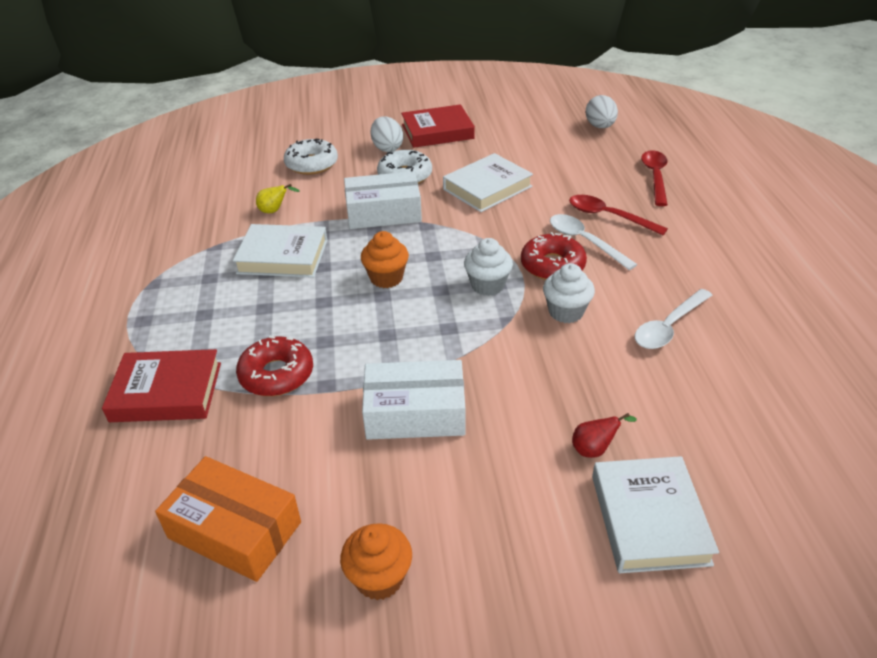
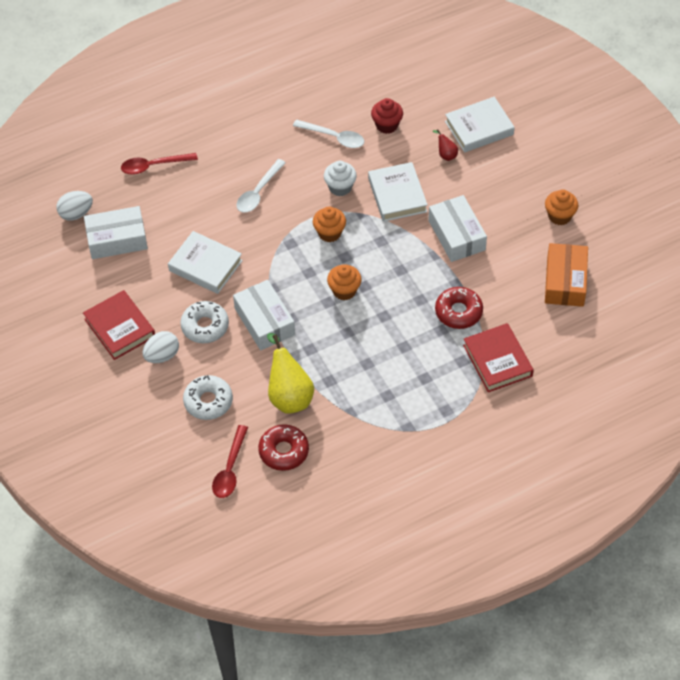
camera: 110 degrees left, 15 degrees up
white book [233,224,327,278] -> white book moved to [368,162,428,222]
yellow pear [256,184,300,213] -> yellow pear [267,333,314,414], size x2.16
white cupcake [464,238,513,296] -> orange cupcake [313,206,346,242]
red donut [521,232,587,280] -> red donut moved to [258,424,309,471]
red spoon [569,195,668,235] -> red spoon moved to [212,425,248,498]
none -> white box [84,206,148,259]
none -> red cupcake [371,98,403,134]

